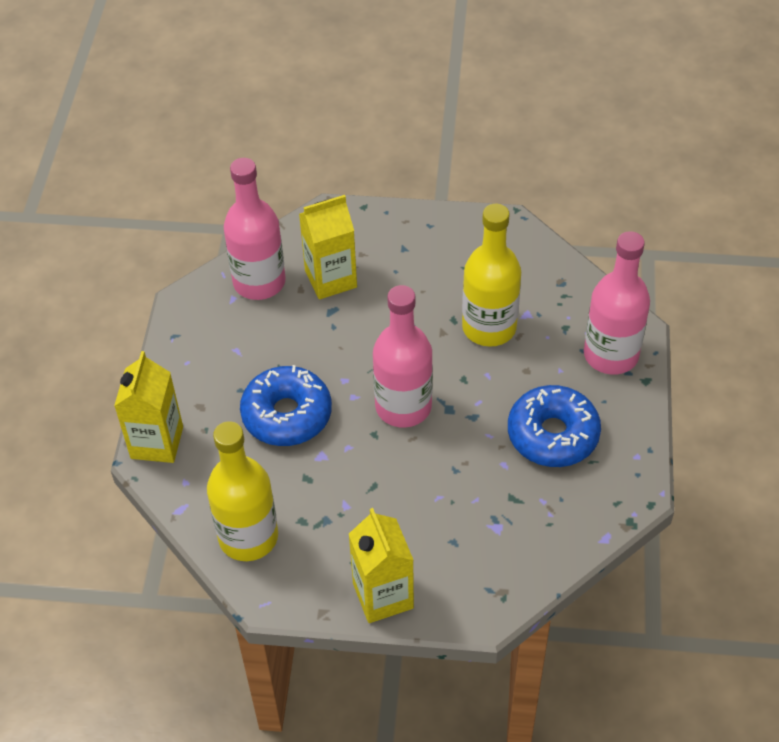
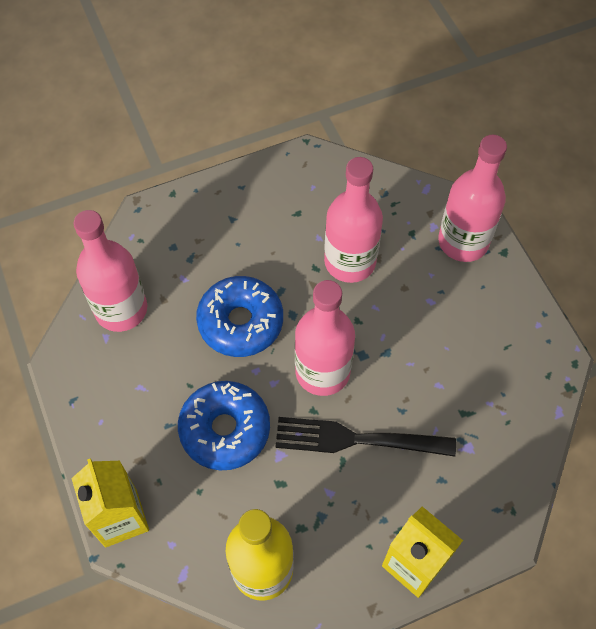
camera: 30 degrees left, 10 degrees up
yellow carton [299,195,357,300] -> none
yellow bottle [462,204,521,347] -> pink bottle [324,157,383,283]
blue donut [508,385,601,467] -> blue donut moved to [196,276,283,357]
none -> black fork [276,417,456,457]

